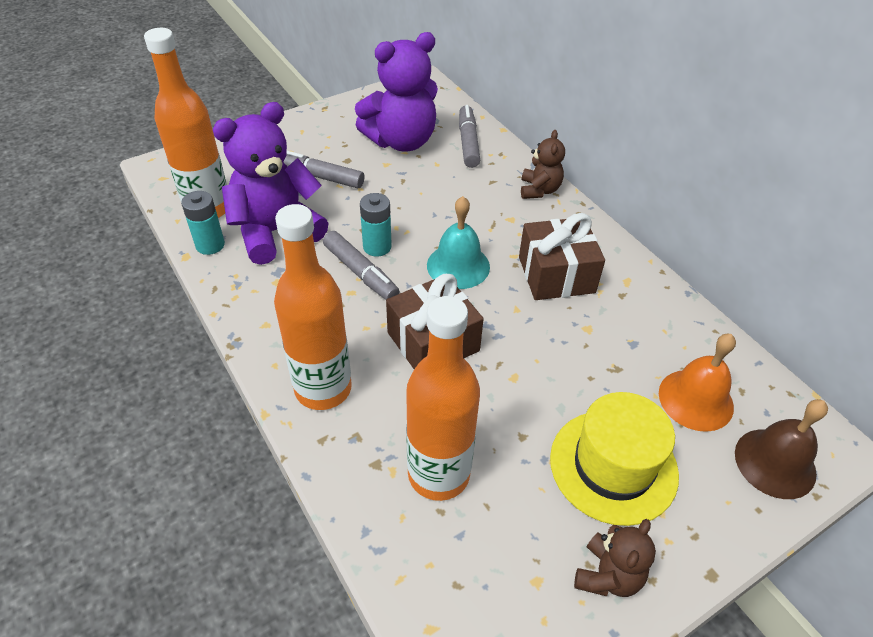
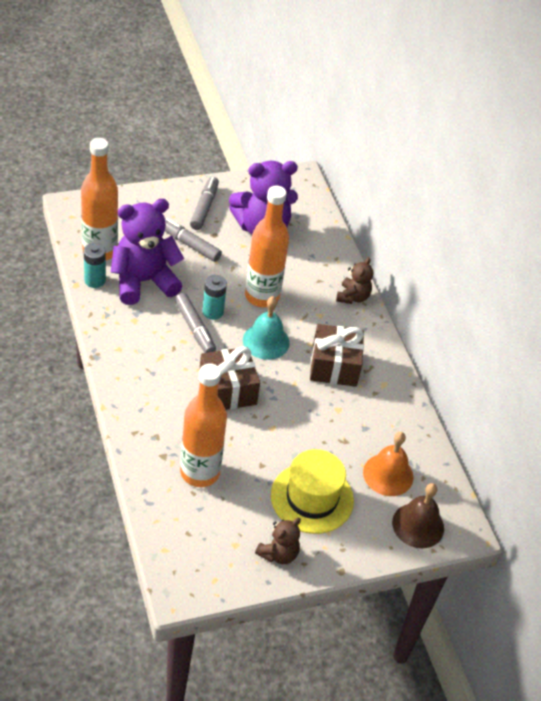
camera: 10 degrees right, 0 degrees up
orange bottle [274,204,352,410] -> orange bottle moved to [245,186,289,307]
grey marker [459,105,480,168] -> grey marker moved to [190,177,219,230]

